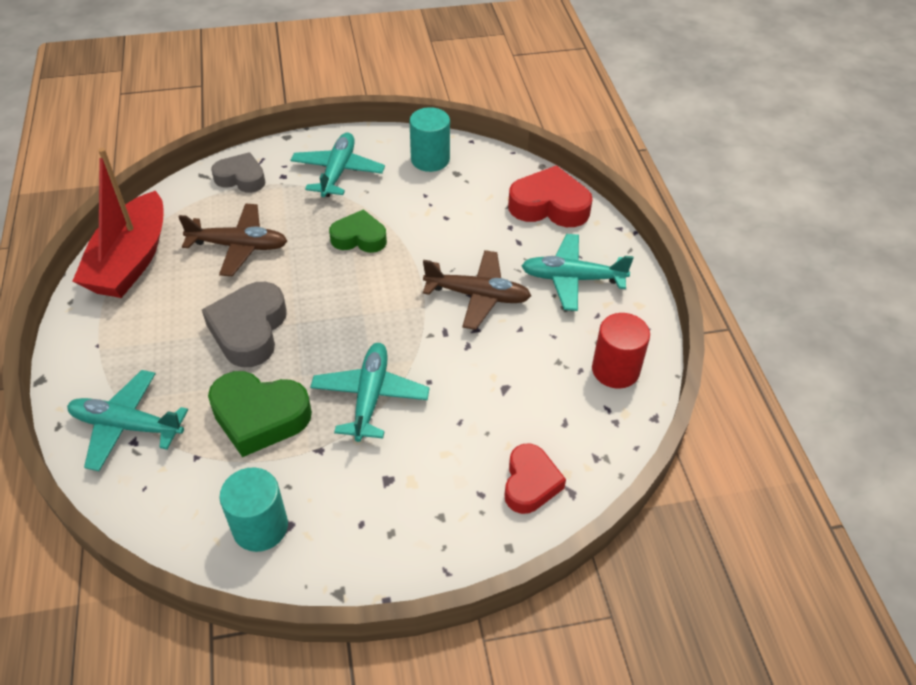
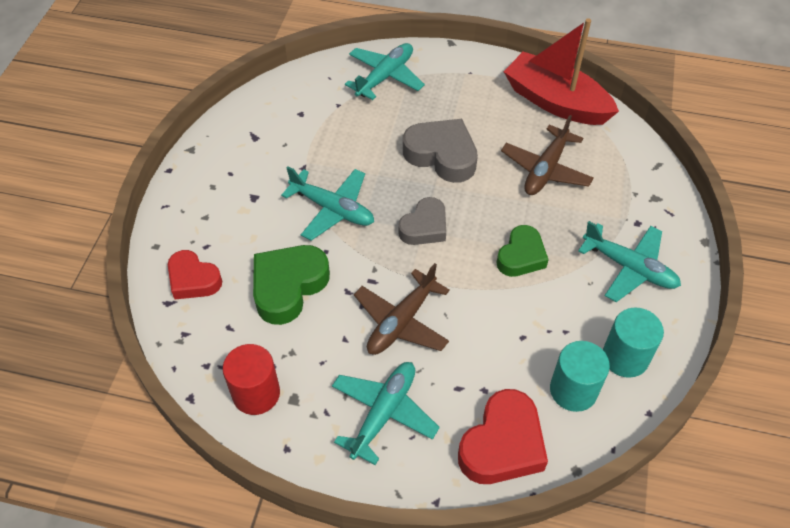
camera: 115 degrees right, 5 degrees up
green heart [208,371,312,457] -> green heart moved to [253,245,330,325]
grey heart [211,152,266,193] -> grey heart moved to [398,197,446,245]
turquoise cylinder [219,467,288,552] -> turquoise cylinder moved to [550,341,610,412]

